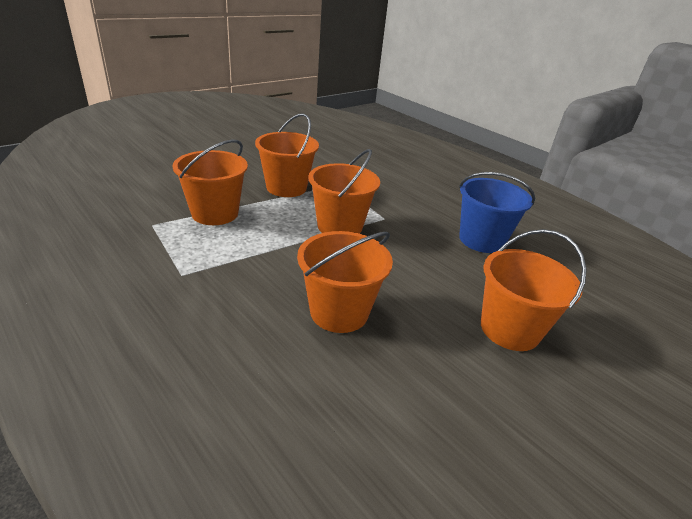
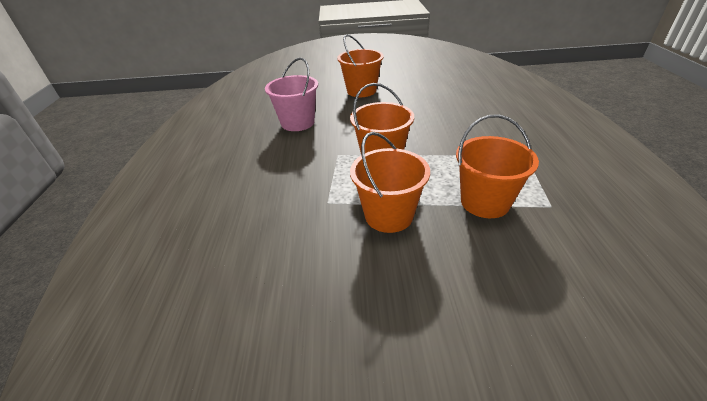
camera: 135 degrees left, 5 degrees up
orange bucket [297,231,393,333] -> none
blue bucket [459,172,535,253] -> pink bucket [265,58,318,131]

